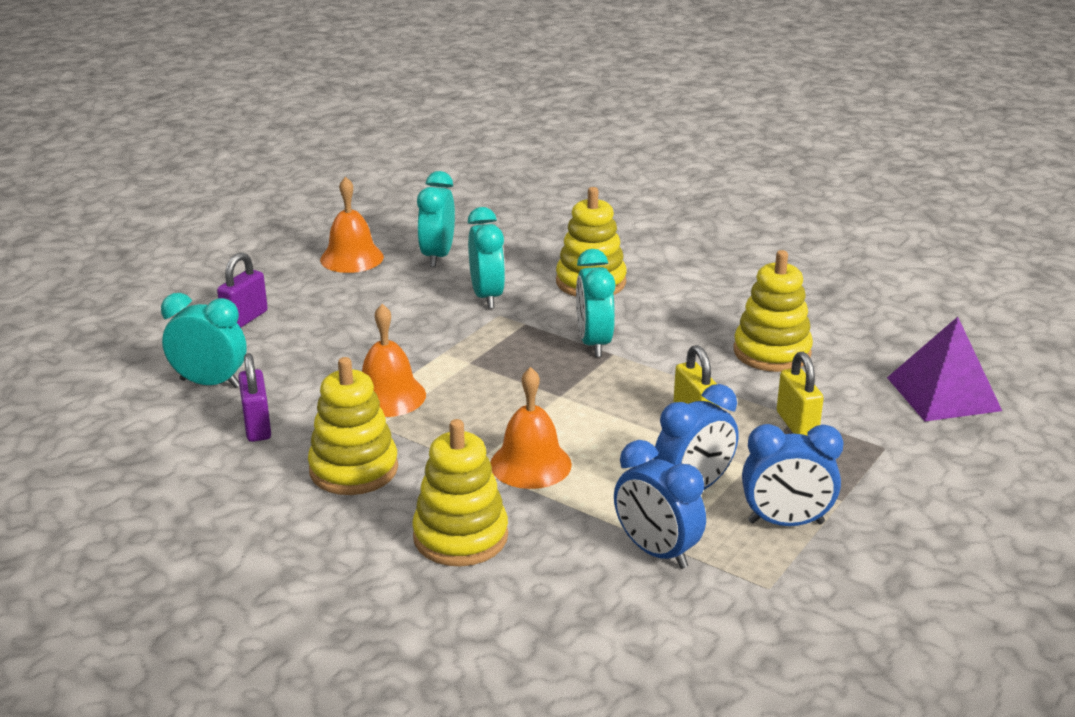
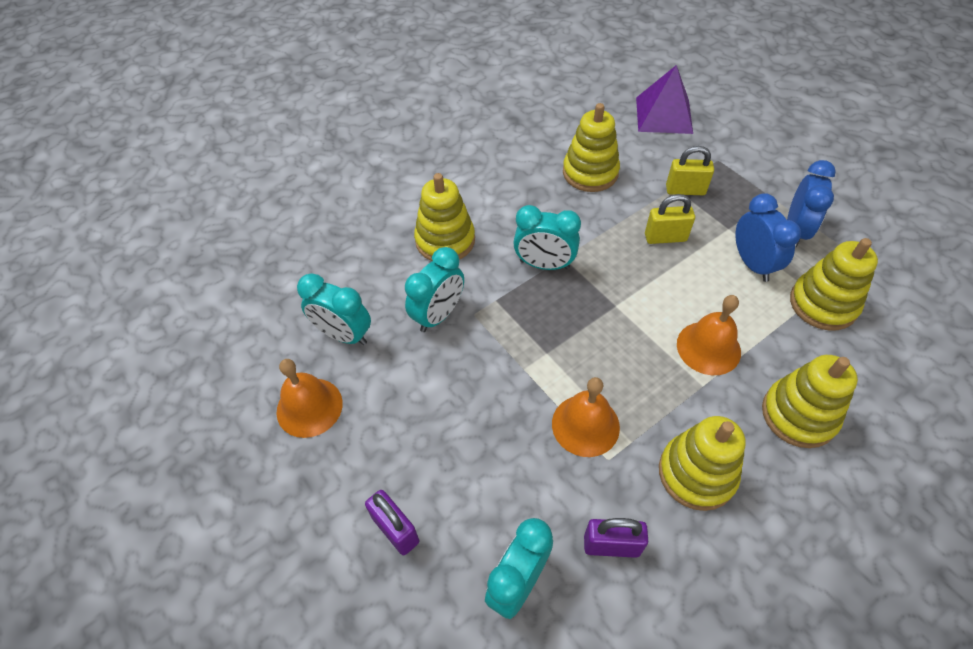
camera: 70 degrees left, 25 degrees up
turquoise clock [468,207,505,309] -> turquoise clock turned 120 degrees clockwise [405,247,464,332]
blue clock [614,440,706,569] -> yellow stacking toy [790,238,878,331]

